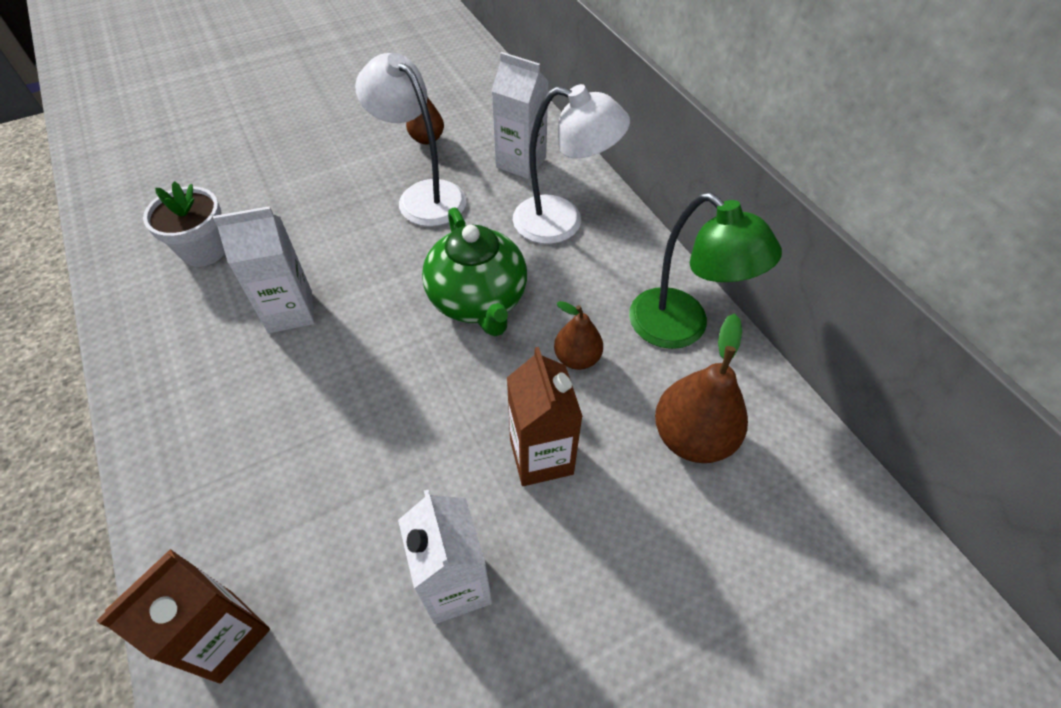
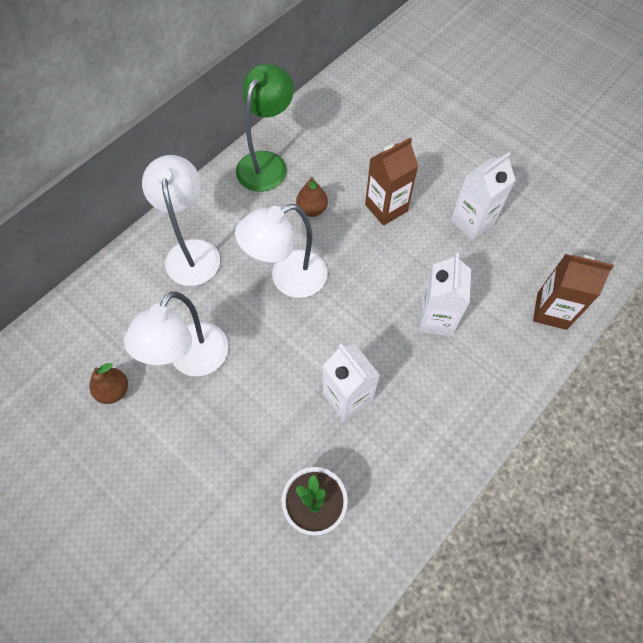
camera: 110 degrees left, 10 degrees up
green teapot [422,207,527,336] -> white lamp [235,204,328,298]
white carton [491,52,549,179] -> white carton moved to [418,253,471,337]
brown pear [655,313,748,463] -> none

